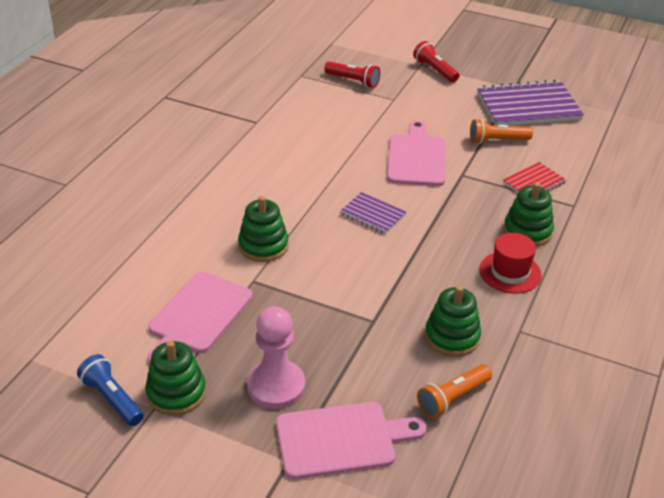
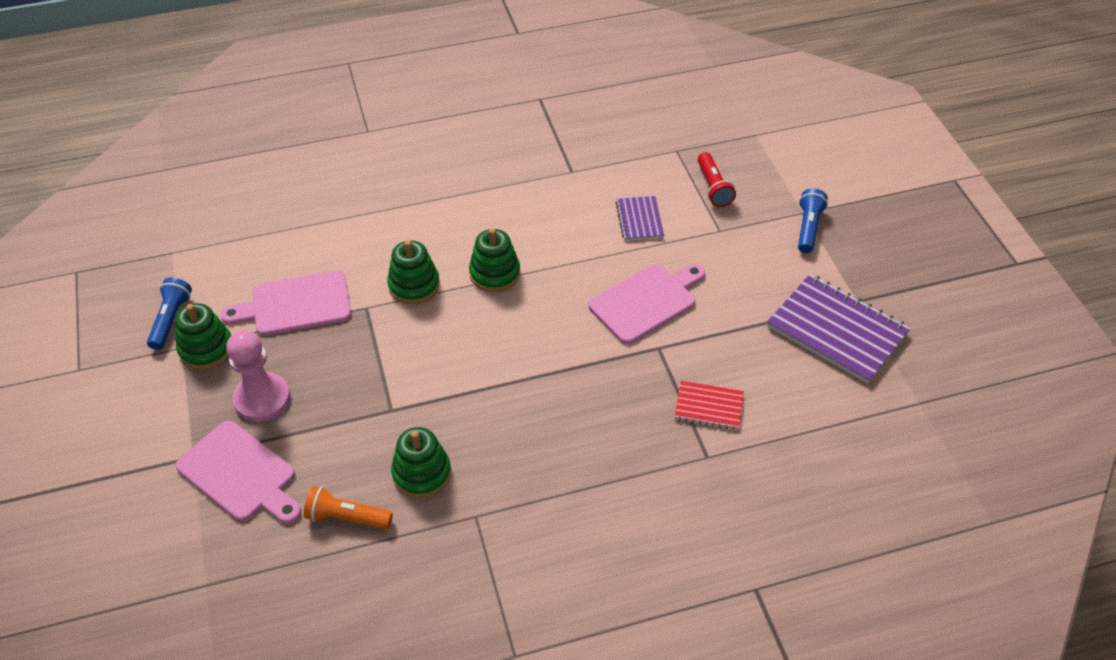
camera: 50 degrees right, 10 degrees up
purple notebook [340,192,407,235] -> purple notebook moved to [616,196,664,241]
red flashlight [413,41,459,83] -> blue flashlight [798,188,828,253]
orange flashlight [470,119,533,144] -> none
red hat [479,233,542,294] -> none
green stacking toy [503,182,554,246] -> green stacking toy moved to [469,228,520,292]

